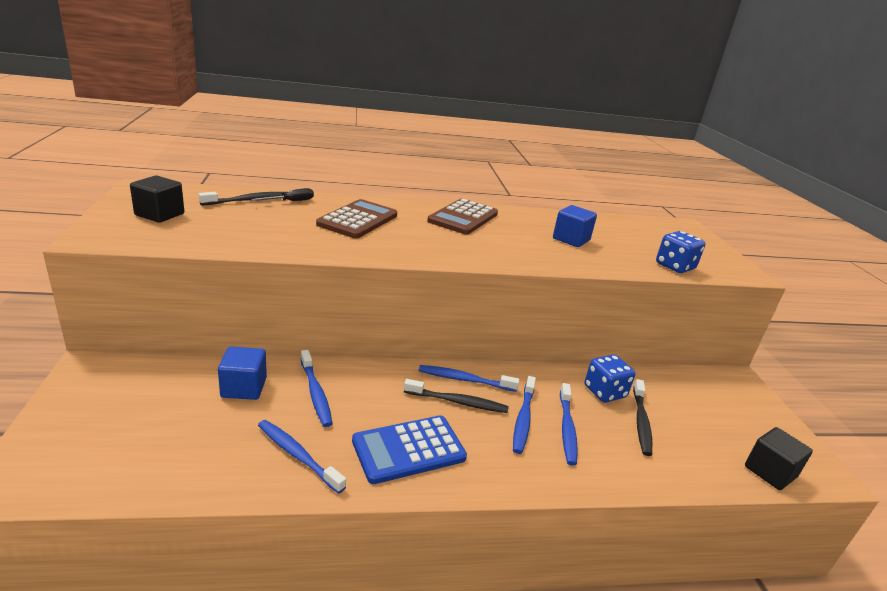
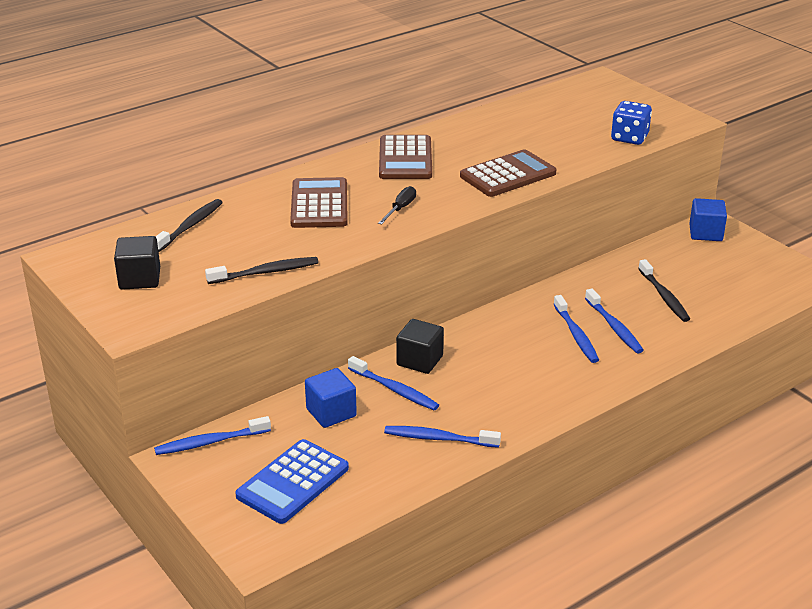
camera: 25 degrees left, 5 degrees up
black screwdriver [251,188,314,201] -> black screwdriver moved to [378,186,416,224]
blue calculator [352,415,467,484] -> blue calculator moved to [235,439,349,524]
black toothbrush [404,379,509,413] -> black toothbrush moved to [205,257,319,284]
blue toothbrush [419,365,519,392] -> blue toothbrush moved to [154,416,271,455]
blue cube [553,205,597,247] -> blue cube moved to [689,198,727,241]
blue dice [585,354,635,403] -> none
black cube [745,427,813,490] -> black cube moved to [396,319,444,374]
none -> brown calculator [460,149,556,197]

